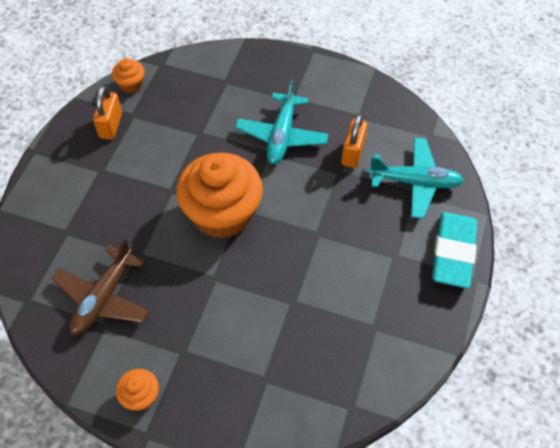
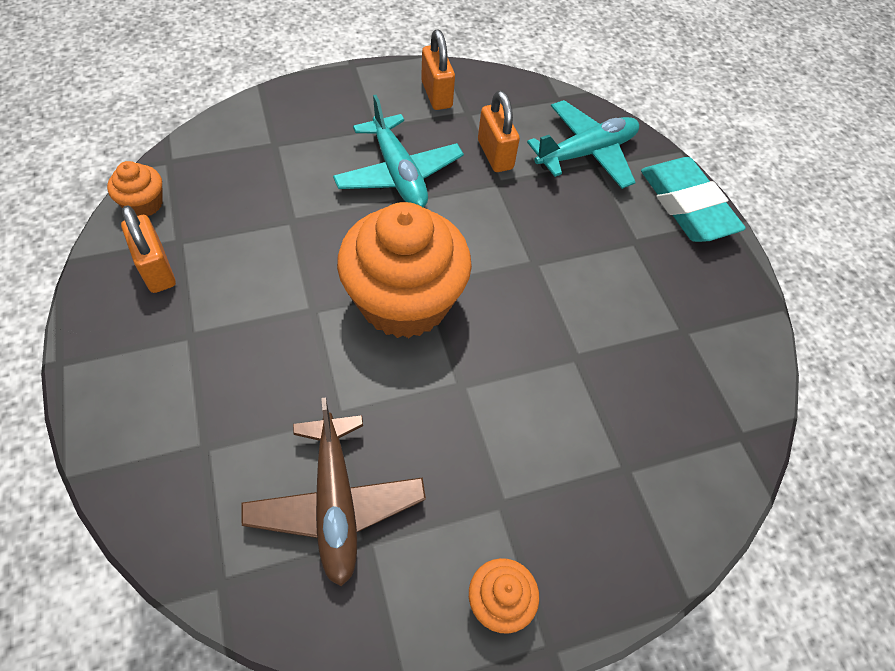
camera: 40 degrees left, 0 degrees up
none -> orange padlock [421,30,455,110]

